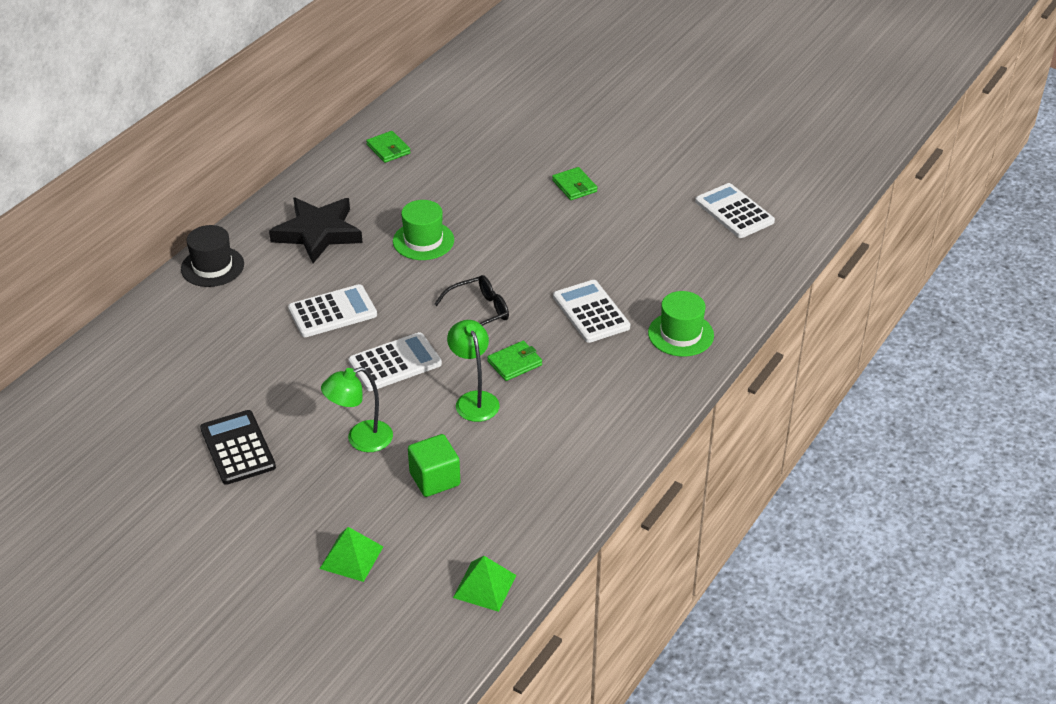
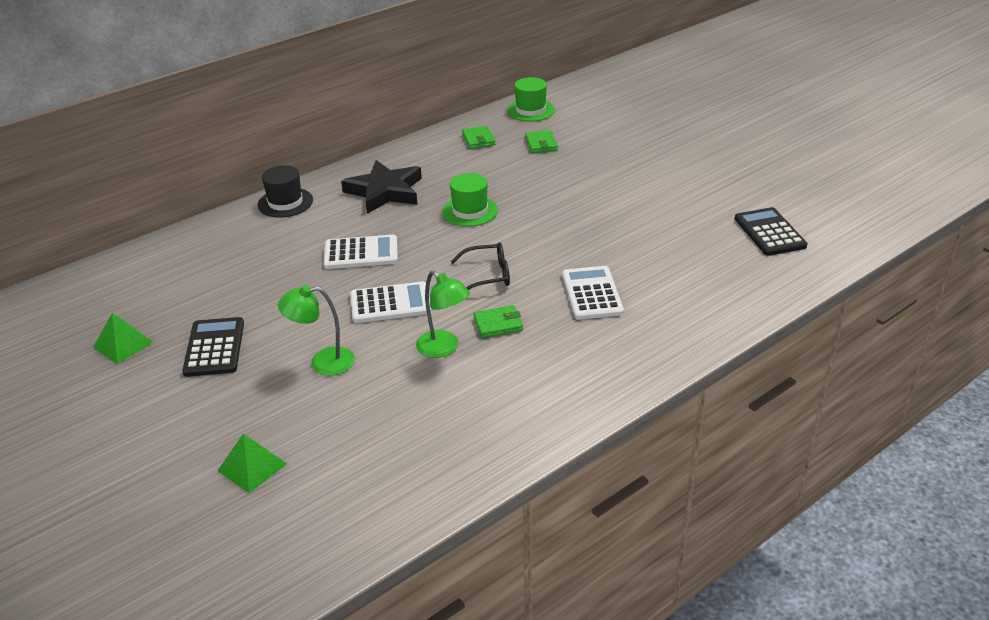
camera: 20 degrees right, 5 degrees down
green cube [408,434,460,497] -> none
green lamp [447,320,500,422] -> green lamp turned 135 degrees clockwise [416,270,470,358]
green pyramid [453,556,517,612] -> green pyramid moved to [93,312,153,364]
green wallet [552,167,598,200] -> green wallet moved to [525,130,558,153]
green hat [648,291,714,357] -> green hat moved to [507,77,555,122]
white calculator [695,183,775,238] -> black calculator [735,207,808,256]

